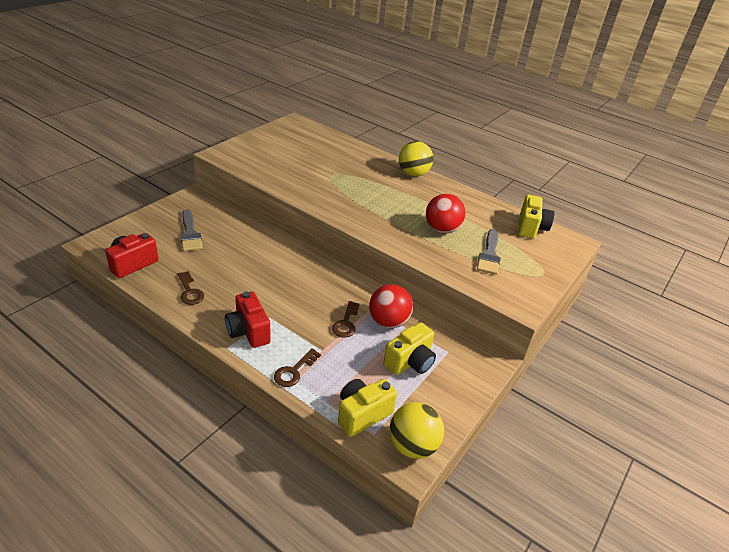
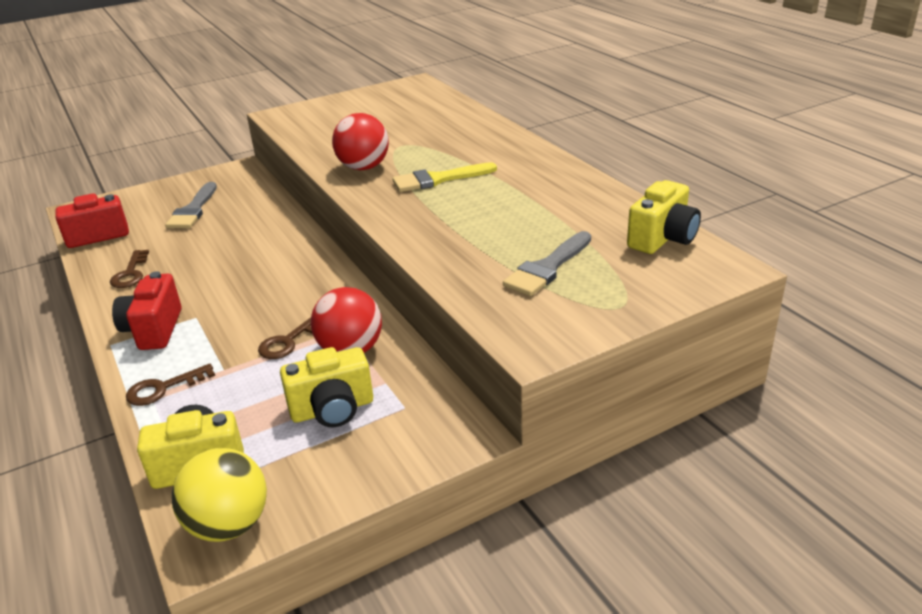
camera: 30 degrees right, 5 degrees down
yellow ball [399,141,433,177] -> none
red ball [426,194,466,234] -> red ball moved to [332,113,389,170]
none -> yellow brush [392,162,497,192]

